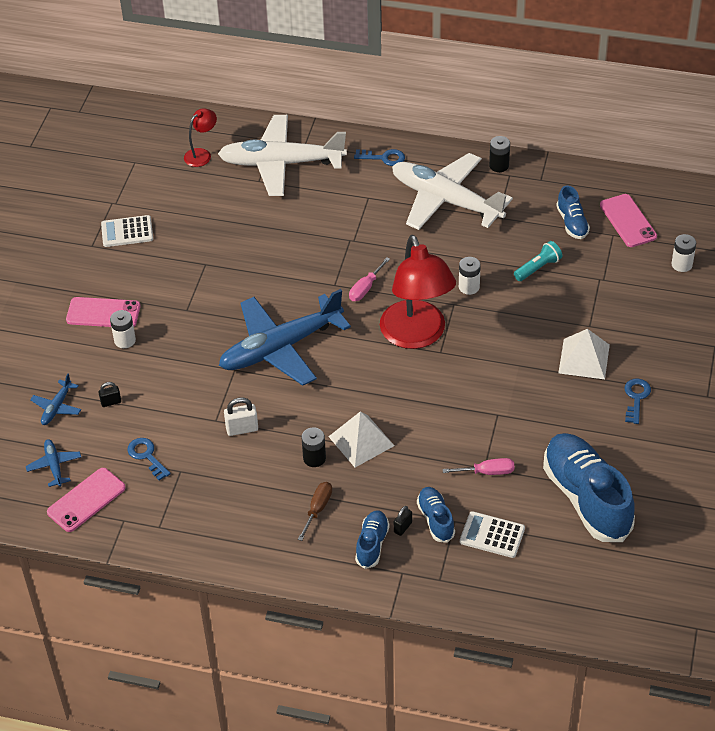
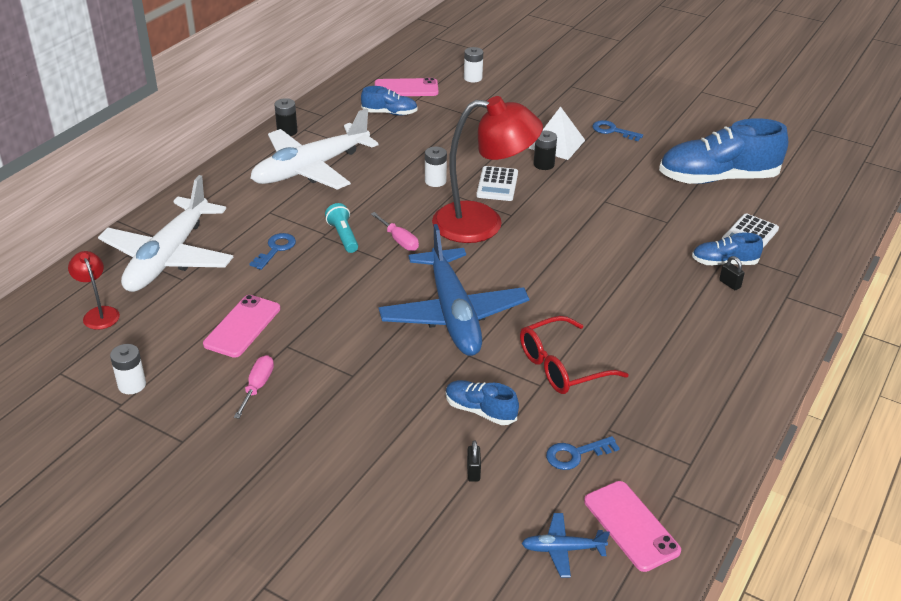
camera: 75 degrees left, 10 degrees down
blue plane [30,374,81,425] -> none
pink phone [66,297,140,327] -> pink phone moved to [203,295,280,358]
white calculator [101,215,153,247] -> white calculator moved to [476,166,518,201]
white battery [110,310,136,348] -> white battery moved to [110,344,146,394]
white padlock [224,397,258,436] -> red glasses [520,316,629,394]
brown screwdriver [298,482,332,541] -> none
black battery [302,427,326,467] -> black battery moved to [534,131,557,170]
white pyramid [328,411,394,467] -> none
blue key [354,149,405,166] -> blue key moved to [250,233,296,270]
blue shoe [355,510,390,569] -> blue shoe moved to [445,380,519,425]
pink screwdriver [442,458,514,475] -> pink screwdriver moved to [234,355,274,419]
turquoise flashlight [514,241,563,281] -> turquoise flashlight moved to [325,203,358,253]

